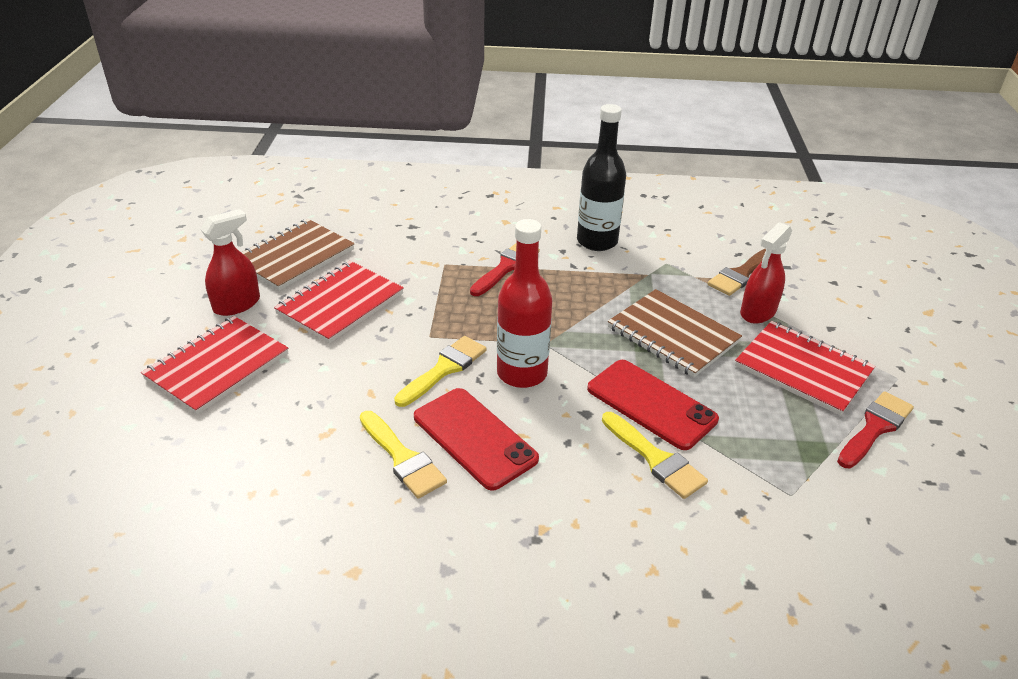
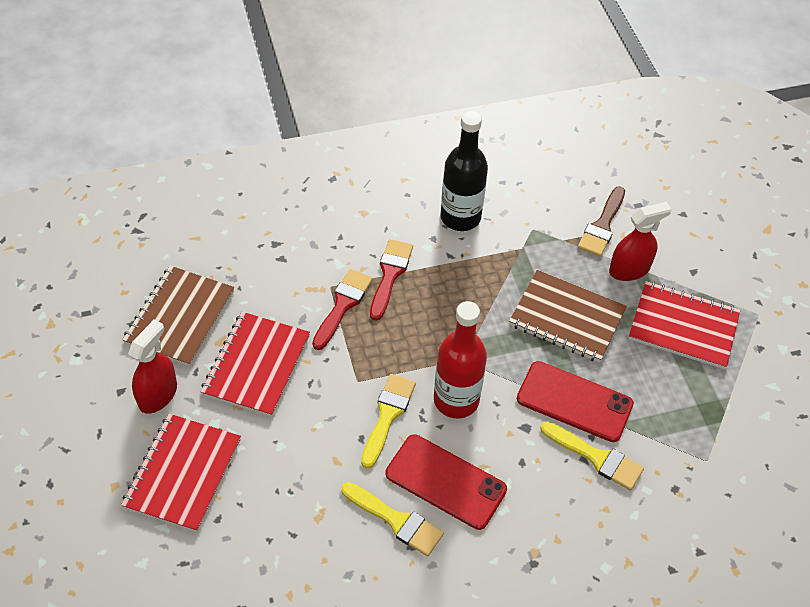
camera: 20 degrees left, 15 degrees up
red spray bottle [740,222,792,324] -> red spray bottle turned 135 degrees counterclockwise [609,202,672,281]
red brush [837,391,914,468] -> red brush moved to [312,269,373,350]

